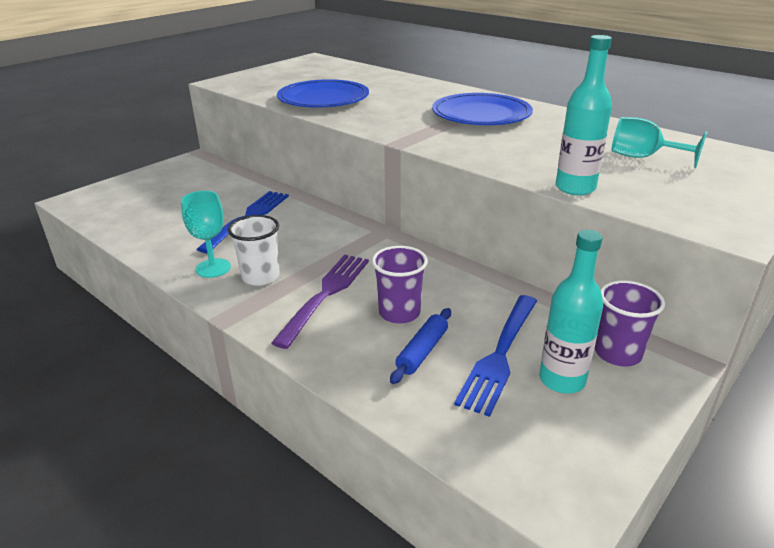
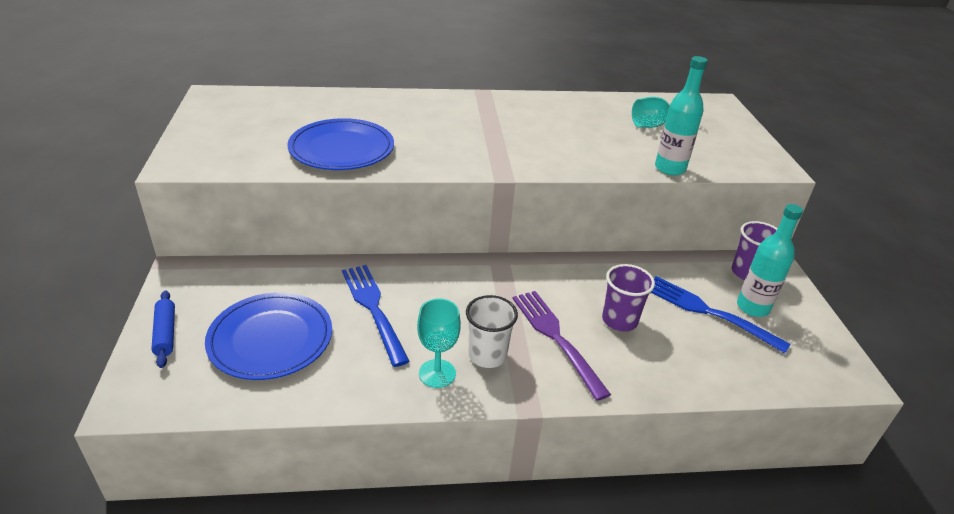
camera: 50 degrees left, 5 degrees up
blue rolling pin [390,308,451,384] -> blue rolling pin moved to [151,290,175,368]
blue plate [432,93,533,125] -> blue plate moved to [205,292,332,380]
blue fork [454,295,537,417] -> blue fork turned 150 degrees clockwise [650,276,791,354]

